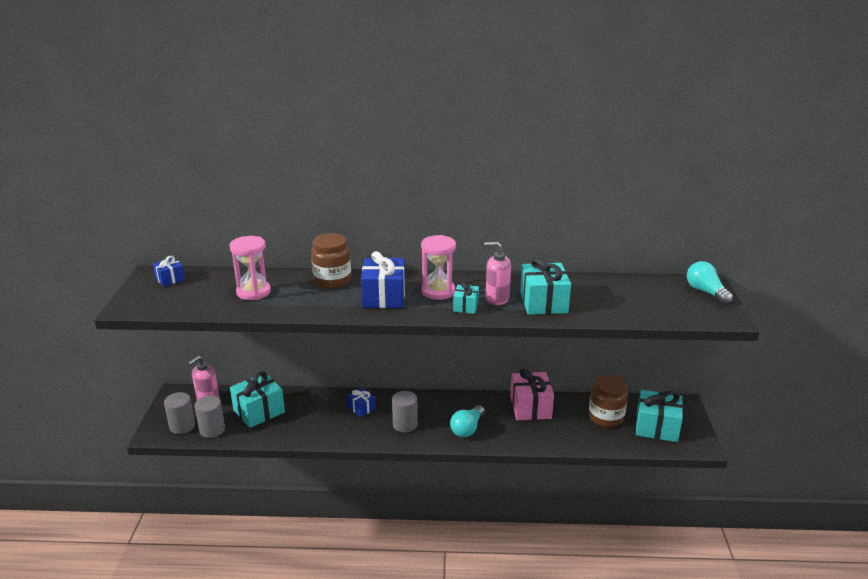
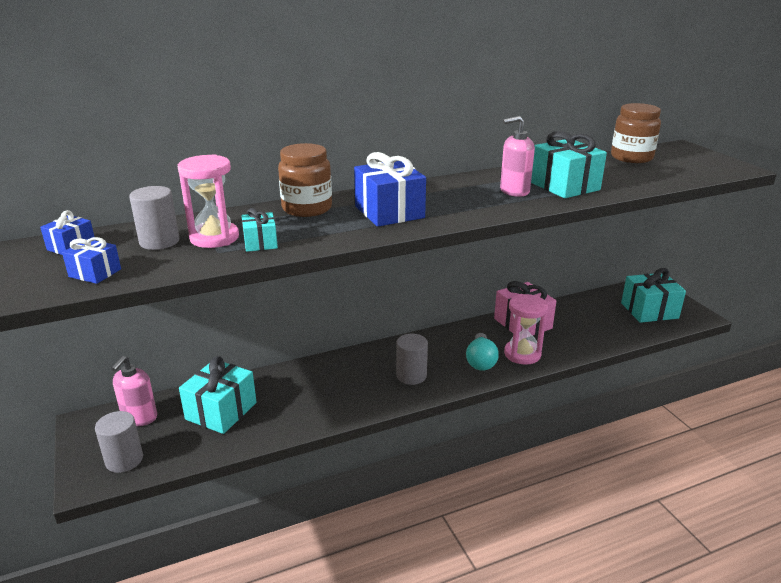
camera: 25 degrees left, 0 degrees up
grey cylinder [195,396,225,438] -> grey cylinder moved to [129,186,180,250]
blue gift [347,388,376,417] -> blue gift moved to [62,237,121,284]
pink hourglass [421,235,456,300] -> pink hourglass moved to [504,294,548,365]
turquoise gift [453,282,479,314] -> turquoise gift moved to [242,208,278,252]
brown jar [589,374,628,427] -> brown jar moved to [611,103,661,163]
turquoise light bulb [687,261,733,304] -> none

